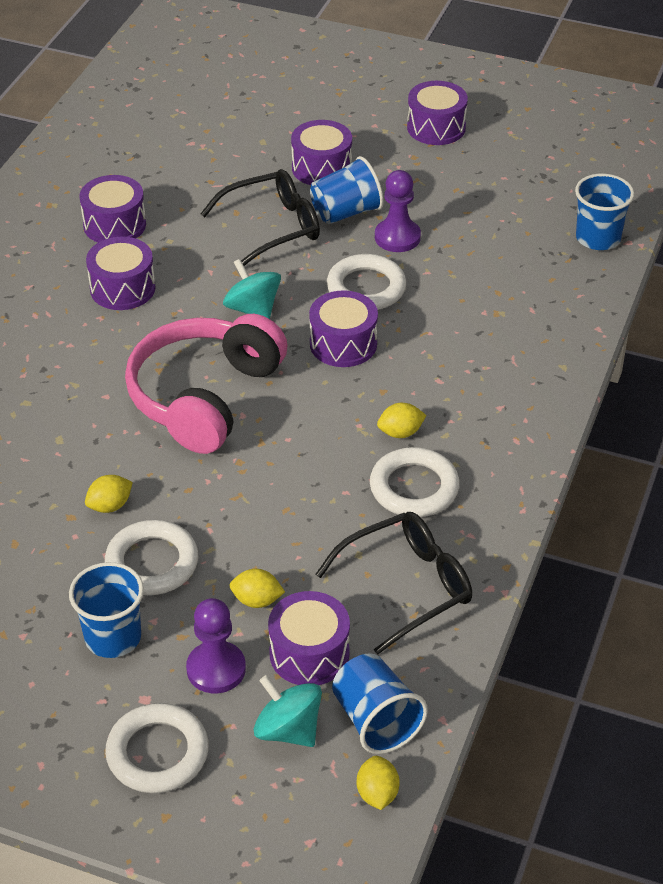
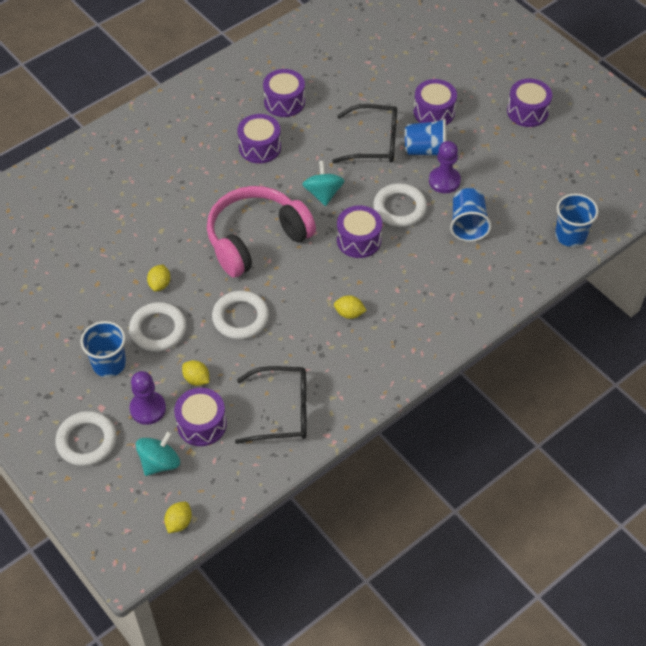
camera: 30 degrees right, 10 degrees up
yellow lemon [85,475,133,513] -> yellow lemon turned 75 degrees counterclockwise [147,264,170,291]
turquoise spinning top [254,675,322,747] -> turquoise spinning top turned 60 degrees clockwise [136,431,180,476]
blue cup [332,653,428,754] -> blue cup moved to [450,188,492,242]
white ring [370,447,459,517] -> white ring moved to [212,291,269,339]

